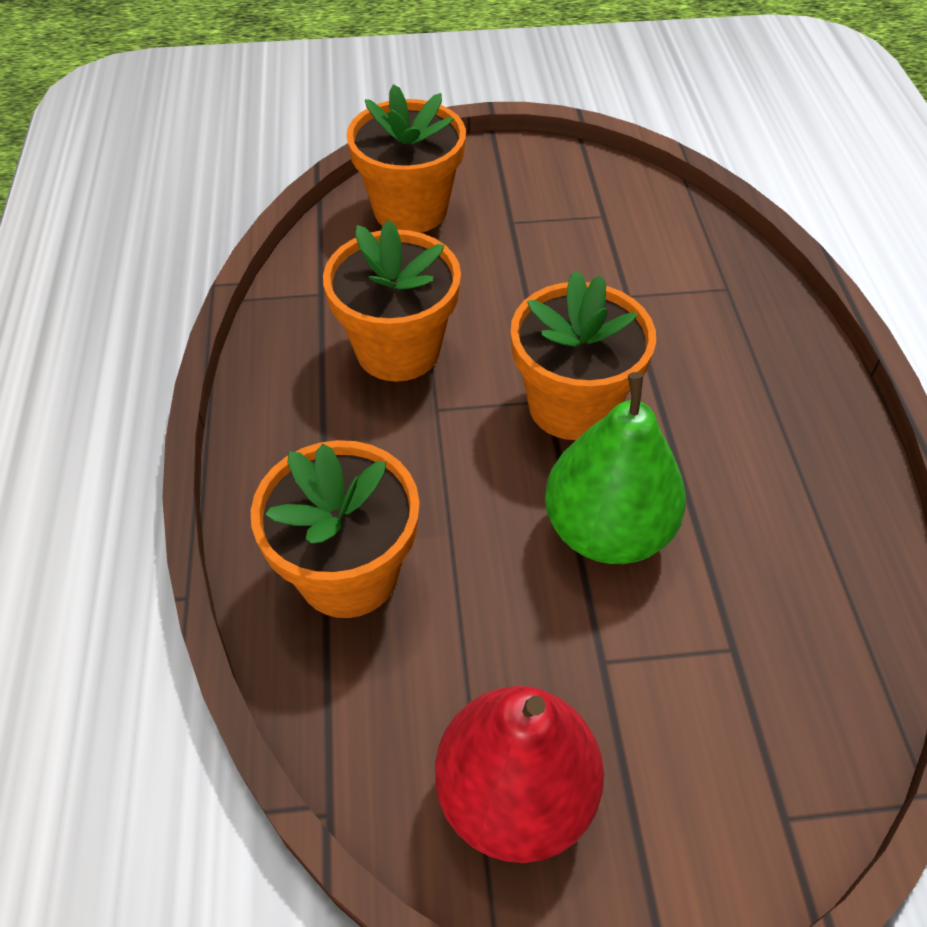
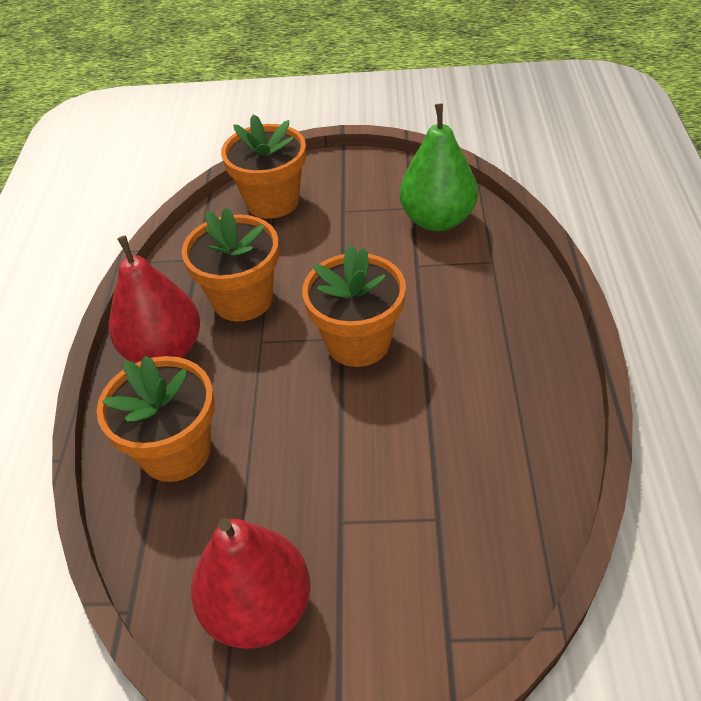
camera: 10 degrees right, 5 degrees down
green pear [545,372,686,564] -> green pear moved to [400,104,478,231]
none -> red pear [109,235,200,363]

